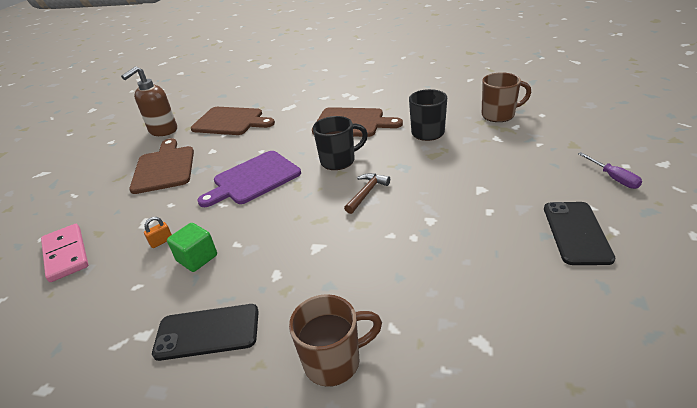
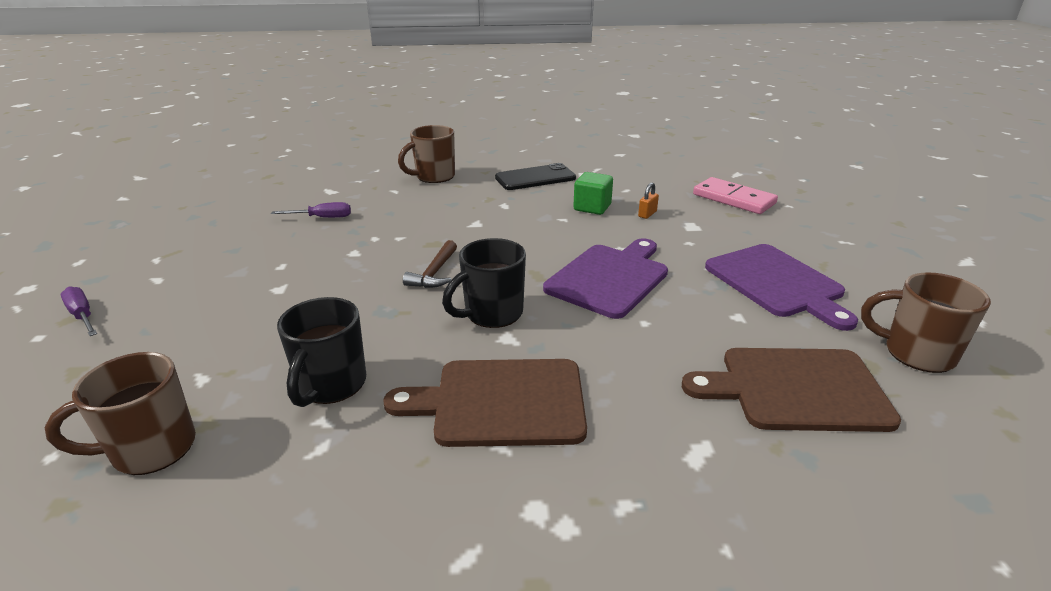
camera: 160 degrees right, 5 degrees down
brown soap dispenser [121,66,177,136] -> brown mug [861,272,991,373]
brown cutting board [129,138,194,194] -> purple cutting board [705,244,858,331]
black phone [544,202,616,265] -> none
none -> purple screwdriver [271,202,351,218]

